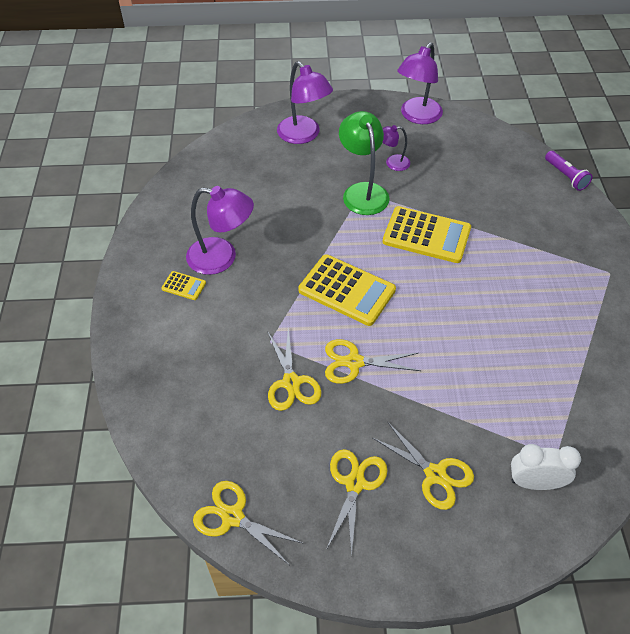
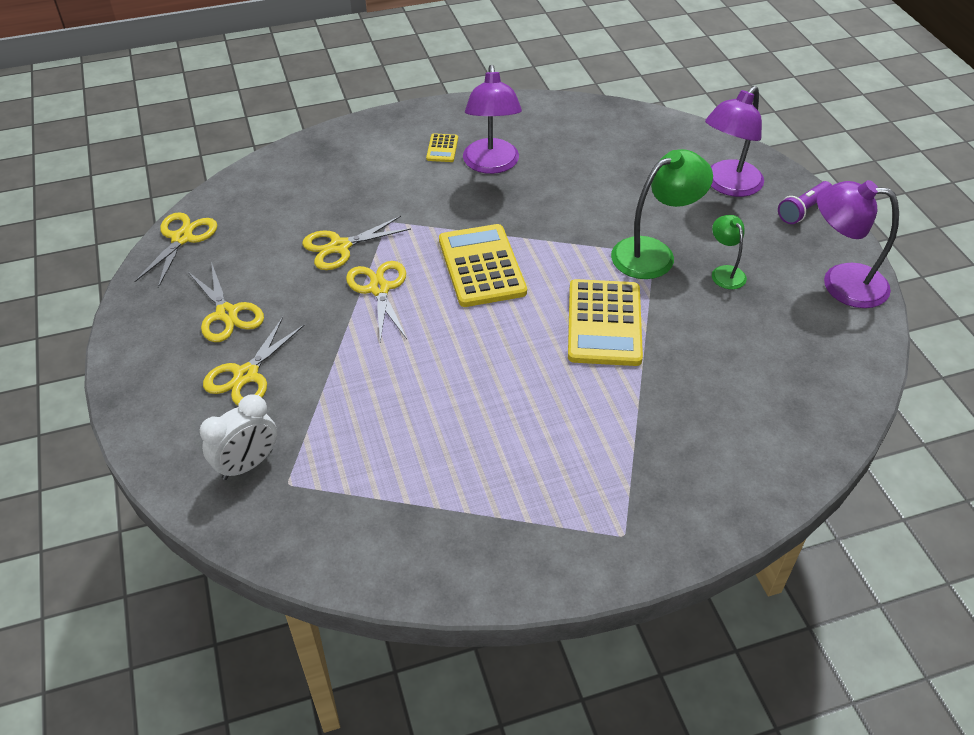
camera: 75 degrees right, 5 degrees down
yellow calculator [298,254,396,326] -> yellow calculator turned 150 degrees clockwise [439,224,527,307]
yellow scissors [326,449,387,556] -> yellow scissors turned 60 degrees clockwise [188,262,264,342]
purple lamp [382,125,410,171] -> green lamp [712,215,747,289]
white clock [511,444,581,490] -> white clock turned 60 degrees clockwise [200,394,277,480]
purple flashlight [545,151,593,191] -> purple flashlight moved to [778,181,832,224]

